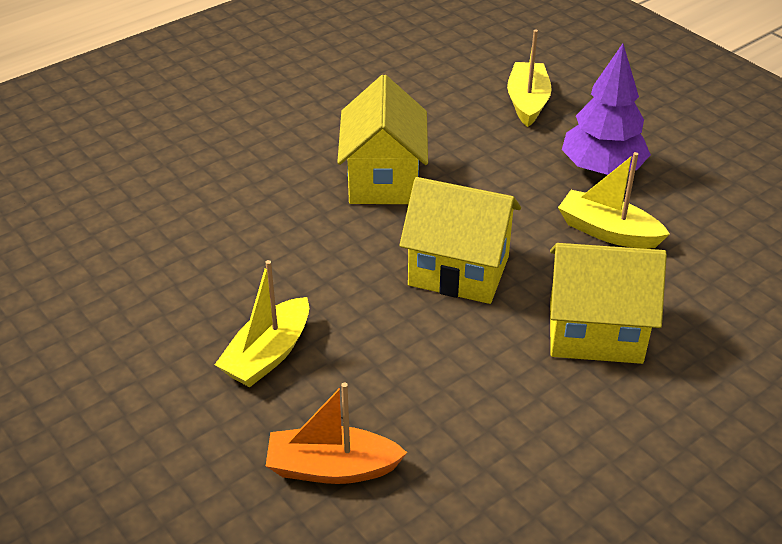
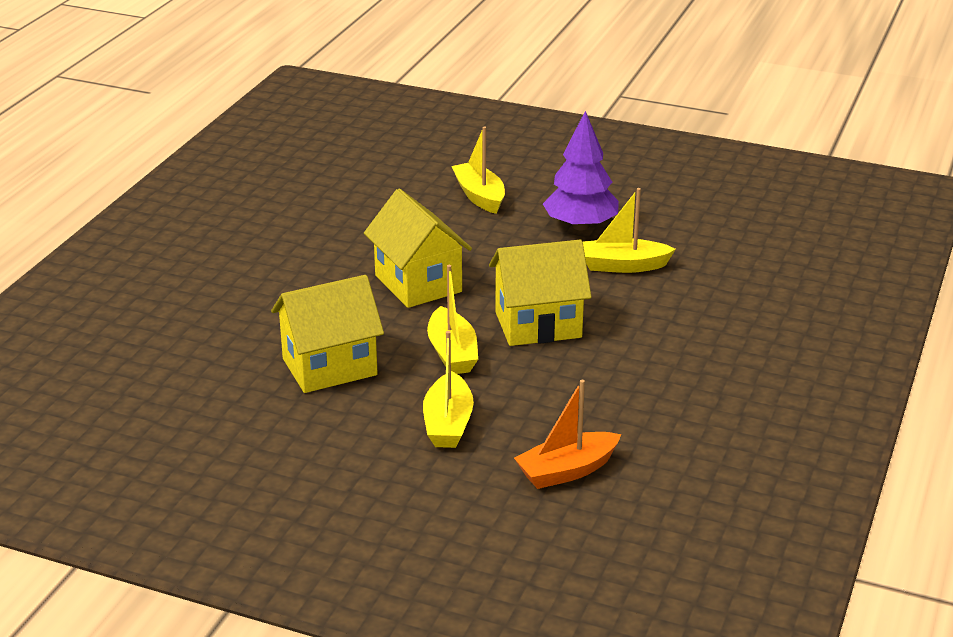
camera: 30 degrees left, 10 degrees down
yellow house [550,243,667,364] -> yellow house moved to [271,275,384,393]
none -> yellow boat [427,265,478,374]

